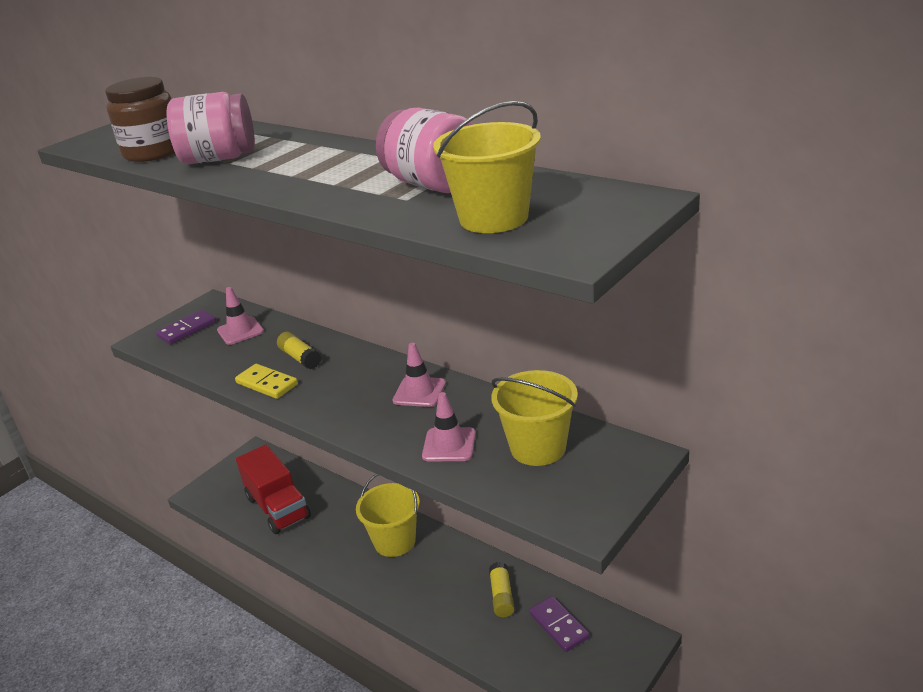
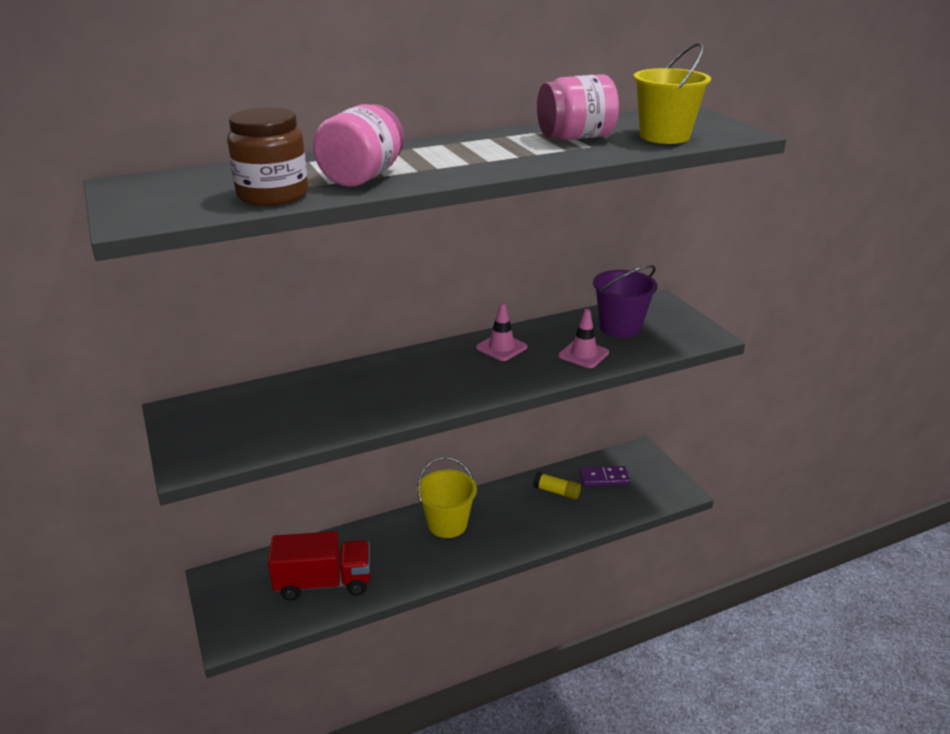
camera: 65 degrees left, 0 degrees up
purple domino [156,310,216,344] -> none
pink traffic cone [217,287,264,345] -> none
yellow domino [235,364,298,399] -> none
yellow glue stick [277,332,321,369] -> none
yellow bucket [491,370,578,466] -> purple bucket [593,265,658,338]

